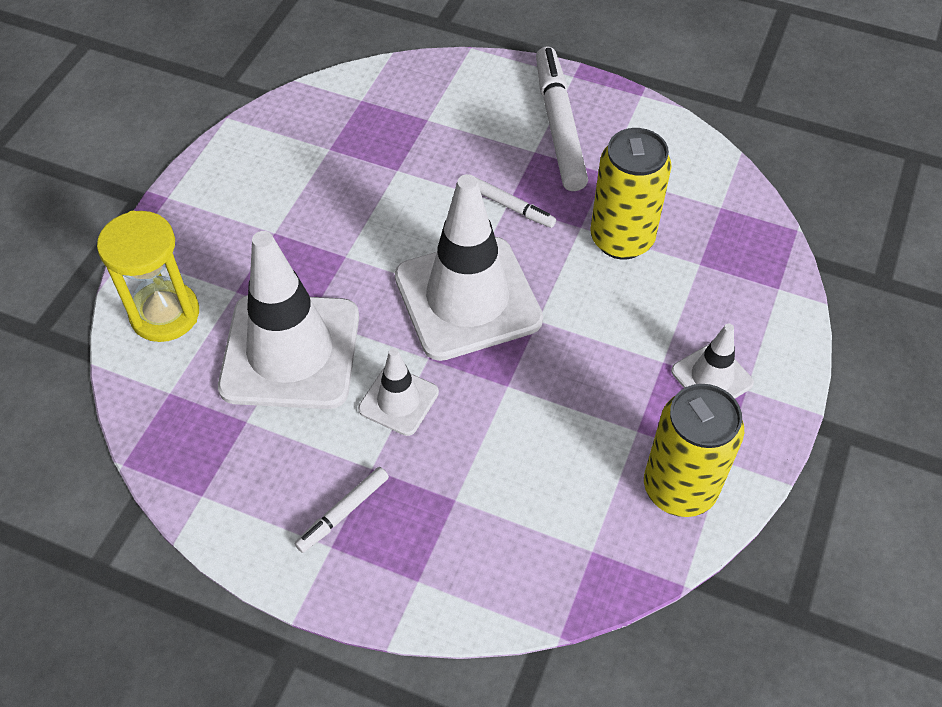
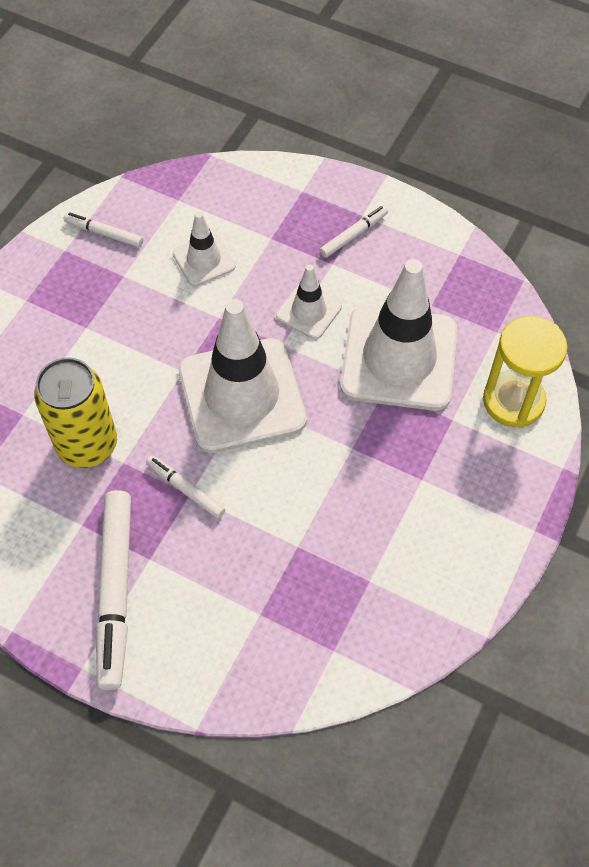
camera: 175 degrees left, 5 degrees up
yellow can [644,384,744,517] -> white marker [64,212,143,248]
white traffic cone [671,324,754,398] -> white traffic cone moved to [173,212,235,286]

